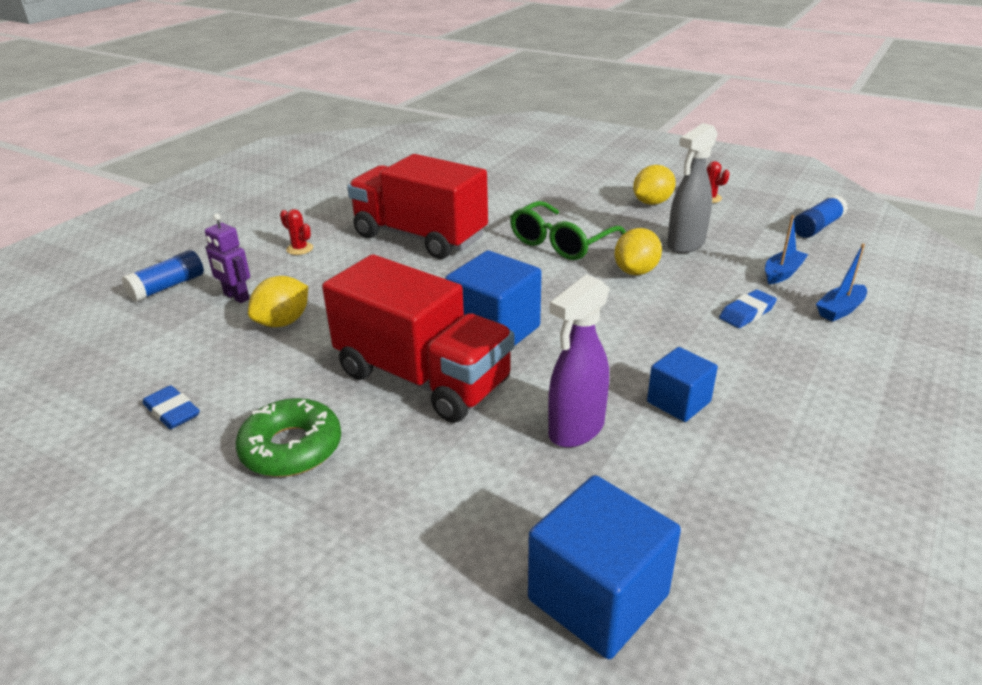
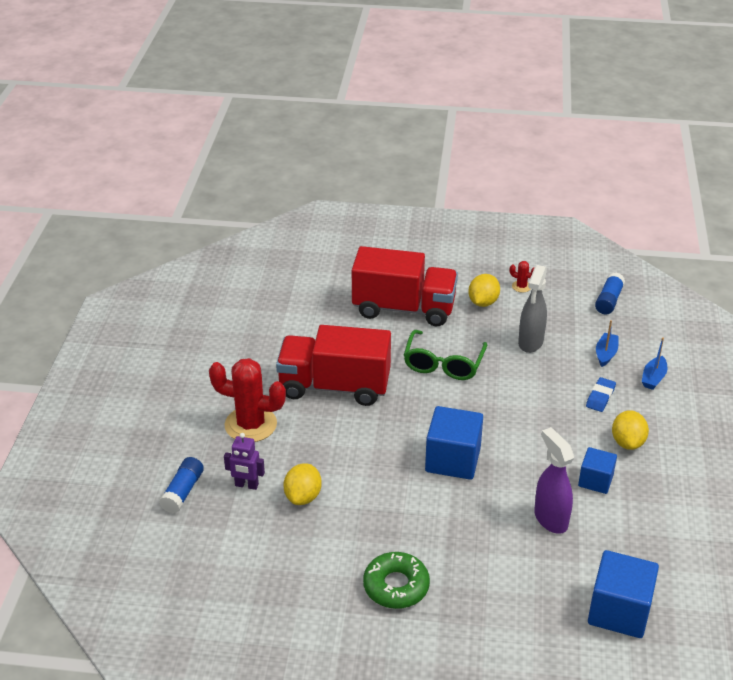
camera: 25 degrees left, 5 degrees up
blue eraser [143,385,200,429] -> none
red cactus [280,209,313,255] -> red cactus [209,358,286,442], size x2.36
red truck [322,254,514,423] -> red truck moved to [352,246,458,326]
purple spray bottle [548,274,610,447] -> purple spray bottle turned 135 degrees clockwise [534,427,574,534]
yellow lemon [614,228,662,275] -> yellow lemon moved to [612,410,649,450]

